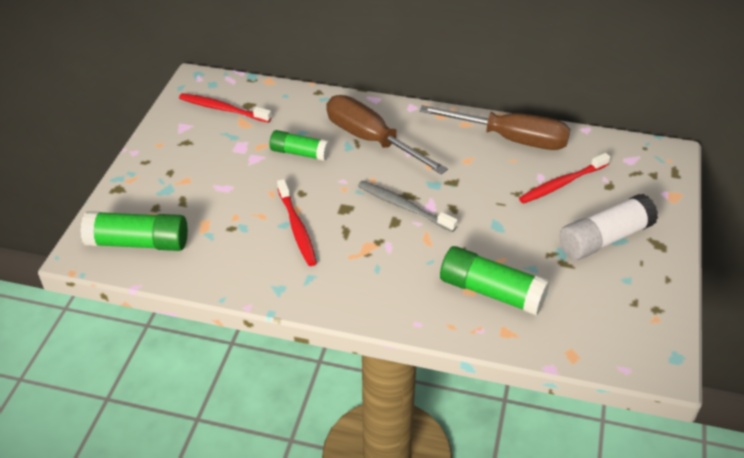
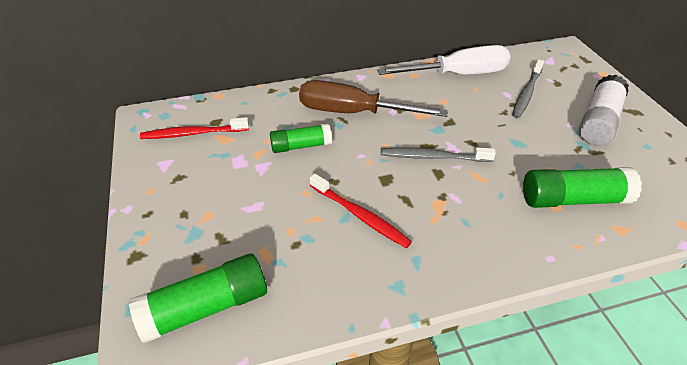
camera: 30 degrees left, 0 degrees up
brown screwdriver [419,105,570,150] -> white screwdriver [377,45,510,75]
red toothbrush [519,153,610,204] -> grey toothbrush [512,59,544,118]

